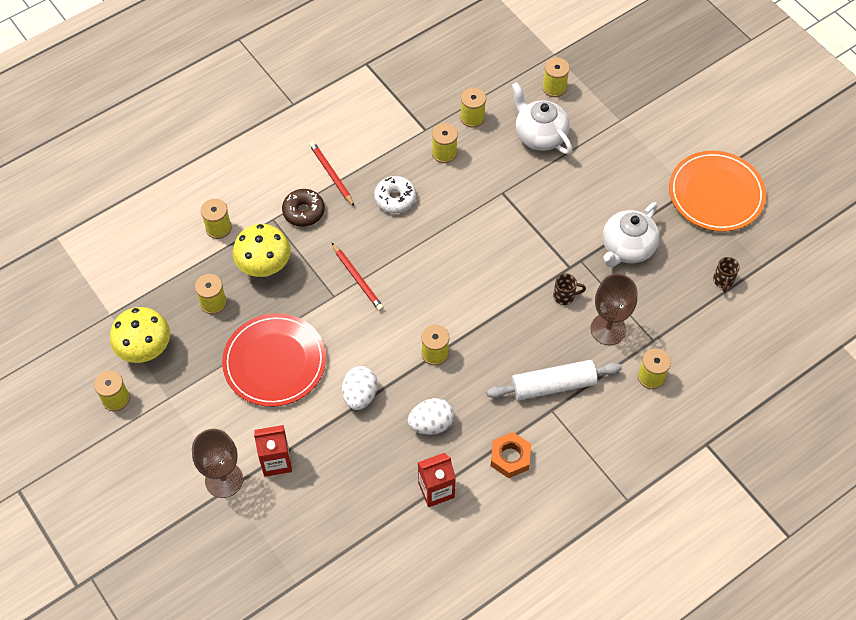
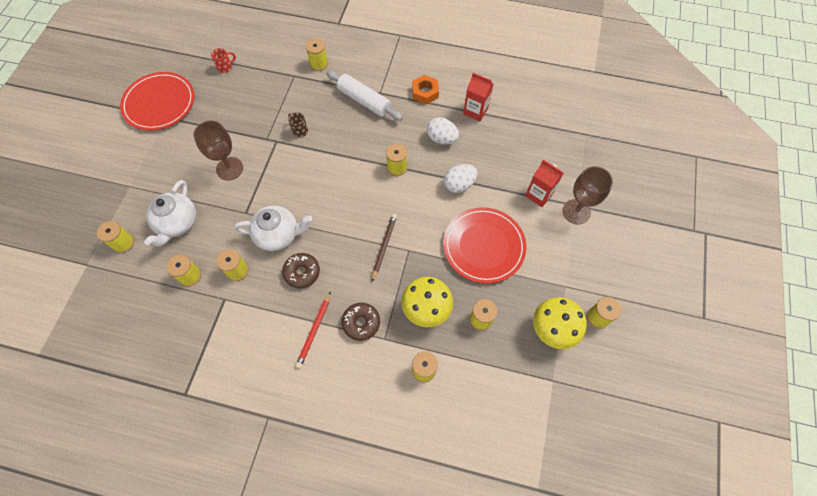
camera: 130 degrees left, 5 degrees up
red pencil [332,243,384,311] -> brown pencil [372,213,397,282]
white donut [374,176,416,213] -> brown donut [282,253,320,289]
brown goblet [591,274,637,345] -> brown goblet moved to [193,121,243,181]
white teapot [603,202,659,267] -> white teapot moved to [234,205,312,251]
orange plate [669,151,766,232] -> red plate [120,72,194,130]
brown mug [713,257,740,292] -> red mug [211,48,236,73]

